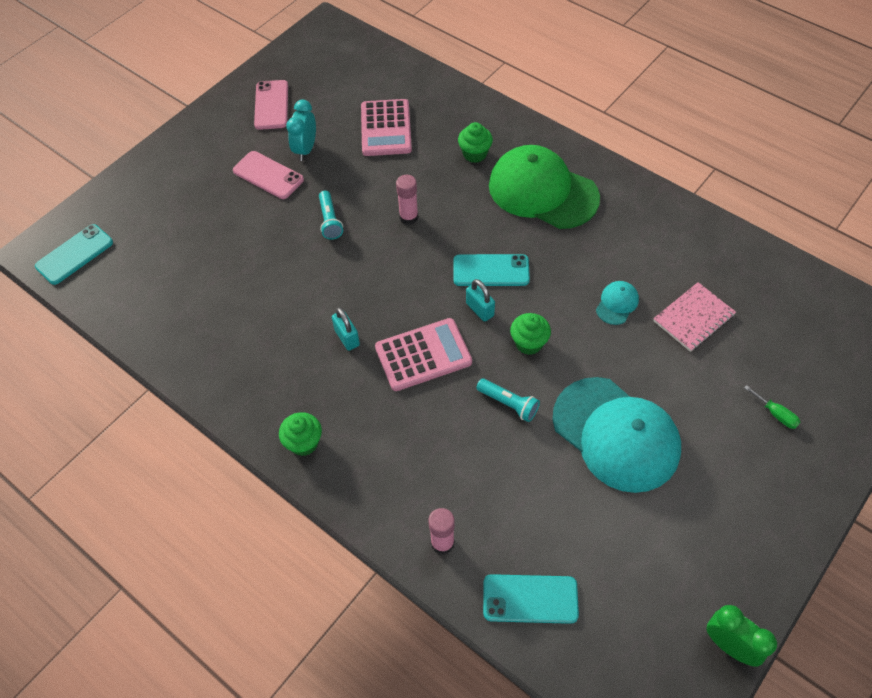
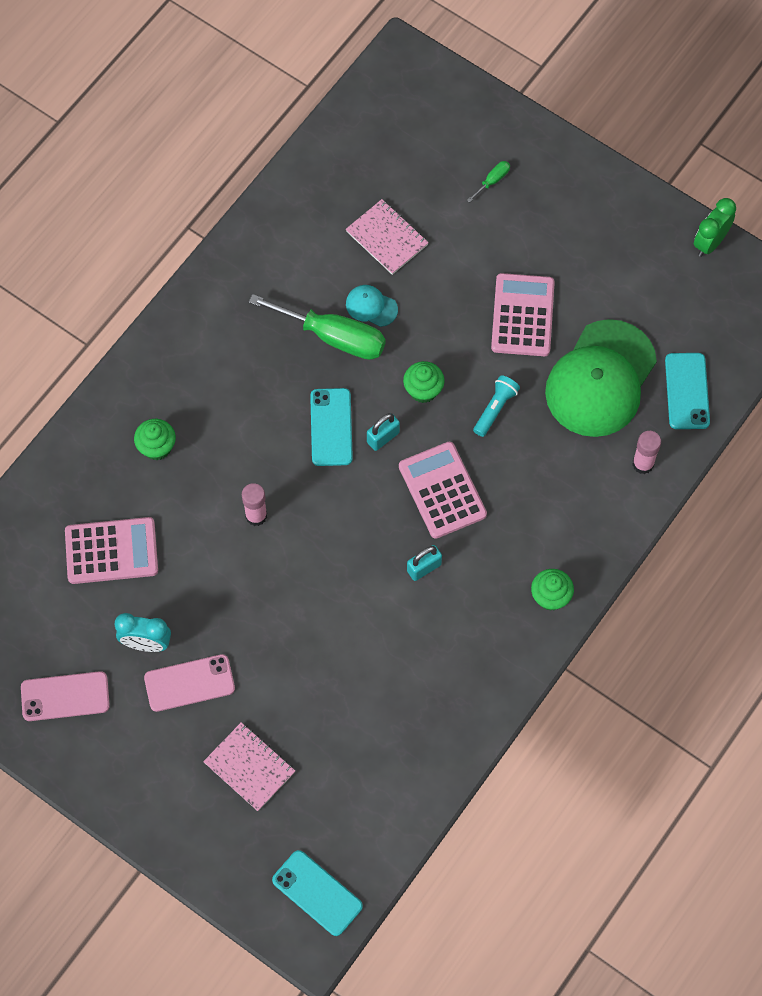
camera: 95 degrees left, 10 degrees up
pink phone [233,151,304,199] -> pink phone turned 45 degrees clockwise [144,654,235,712]
turquoise flashlight [319,191,343,240] -> none
green cap [489,145,600,229] -> green cap moved to [545,319,657,437]
turquoise cap [553,377,681,493] -> pink calculator [491,273,555,356]
none -> pink notebook [203,722,295,811]
none -> green screwdriver [249,294,386,360]

